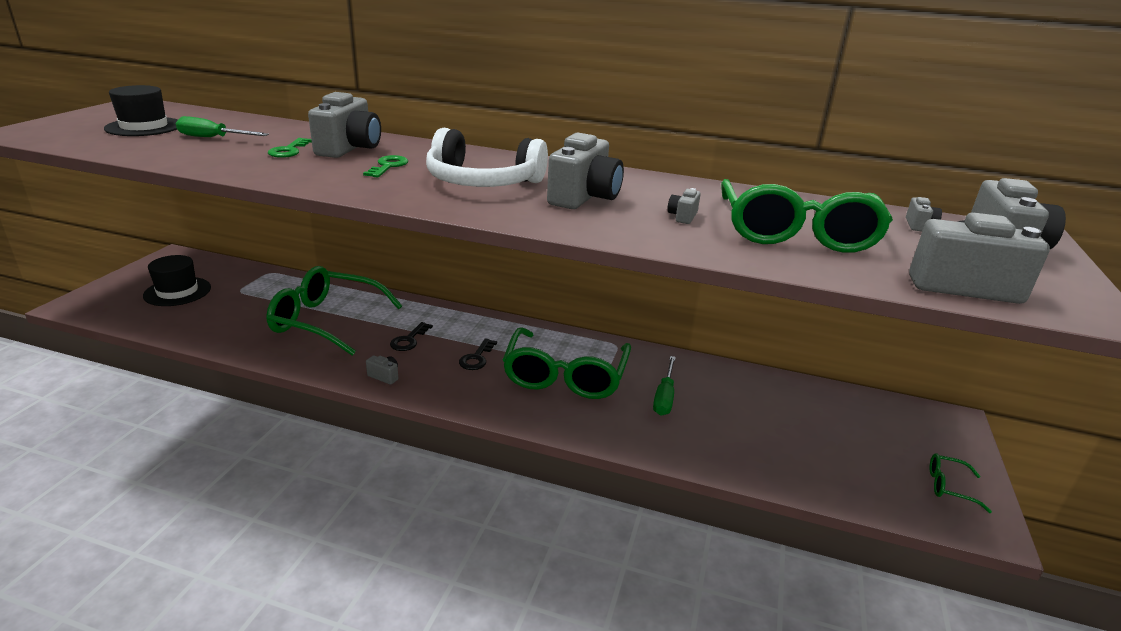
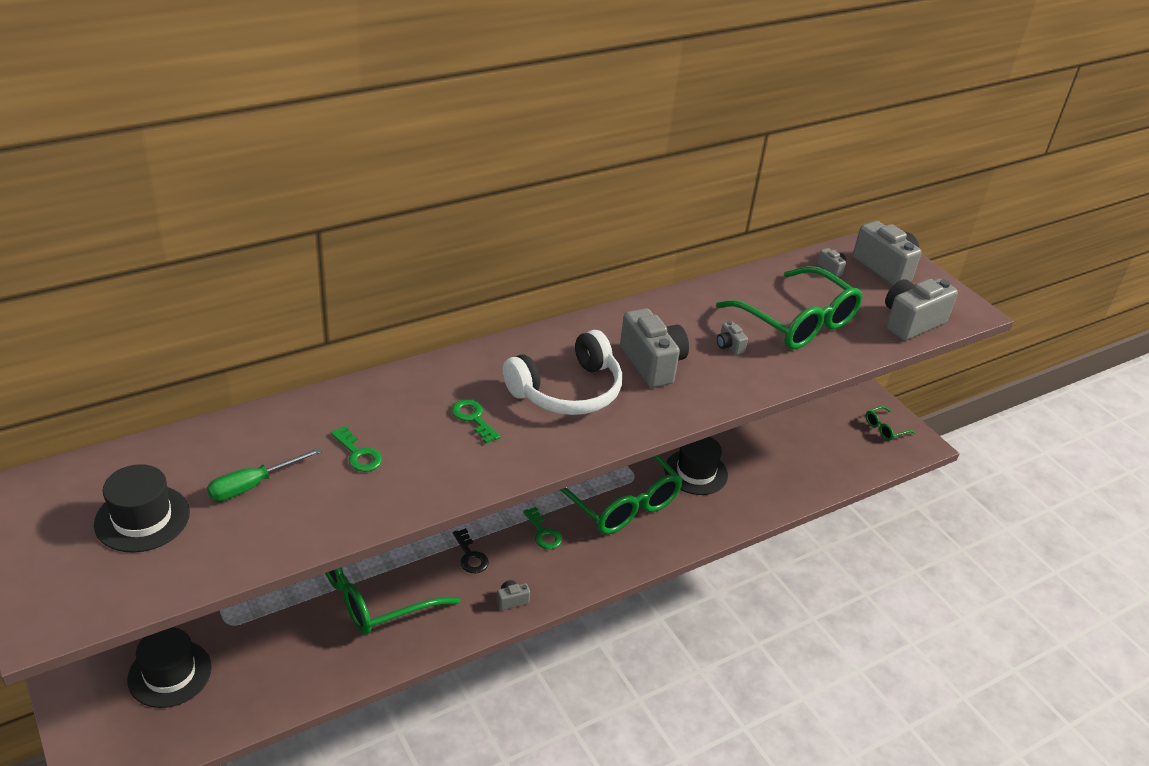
camera: 50 degrees left, 10 degrees up
grey camera [308,92,381,158] -> none
black key [459,338,497,370] -> green key [523,507,562,549]
green screwdriver [653,356,676,415] -> black hat [665,437,728,495]

